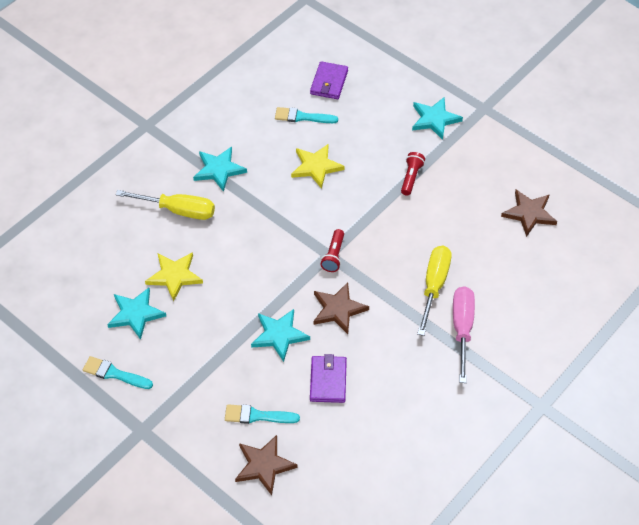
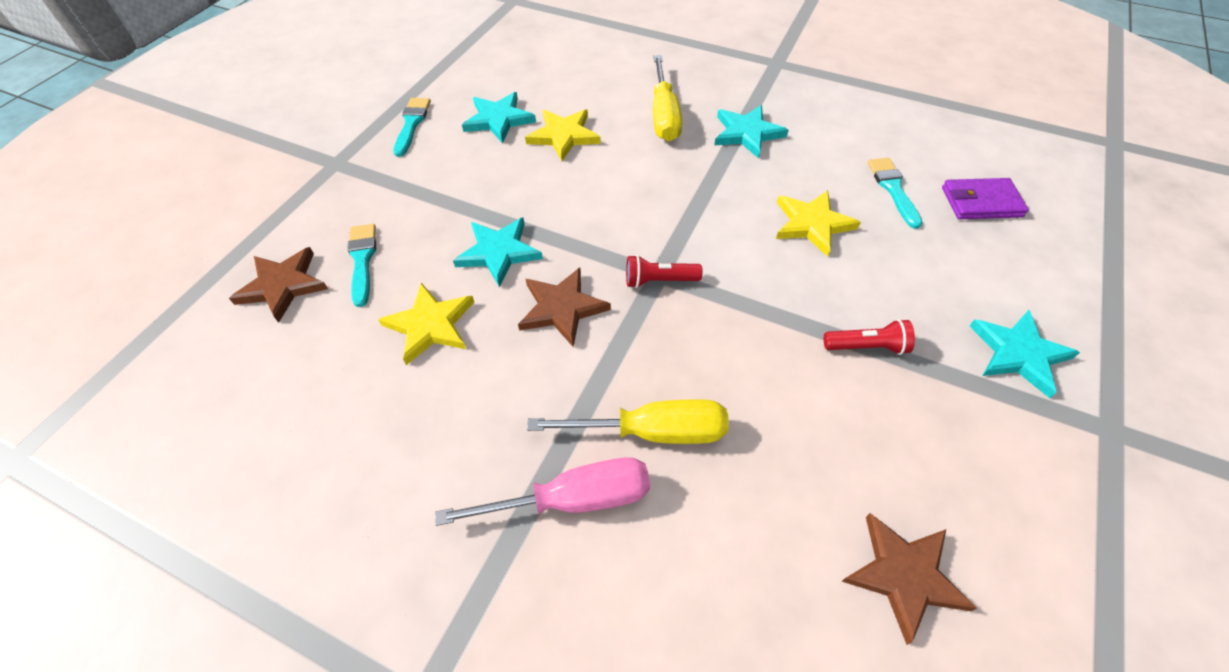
camera: 75 degrees right, 0 degrees up
purple wallet [310,354,347,403] -> yellow star [378,283,474,365]

